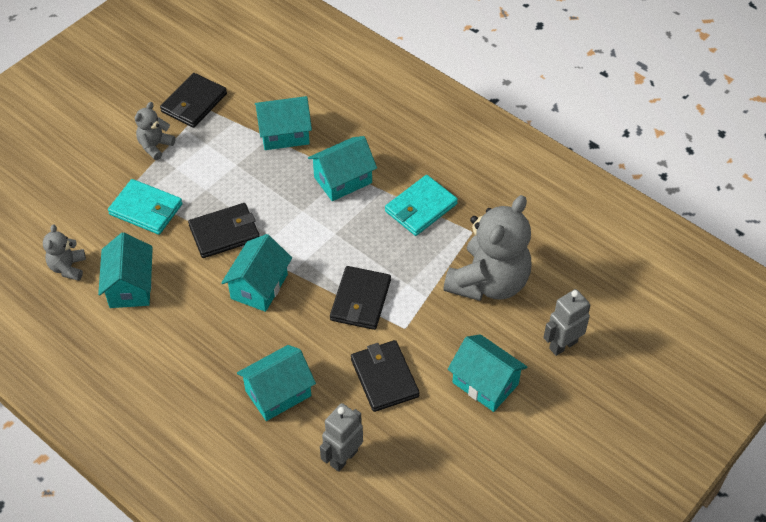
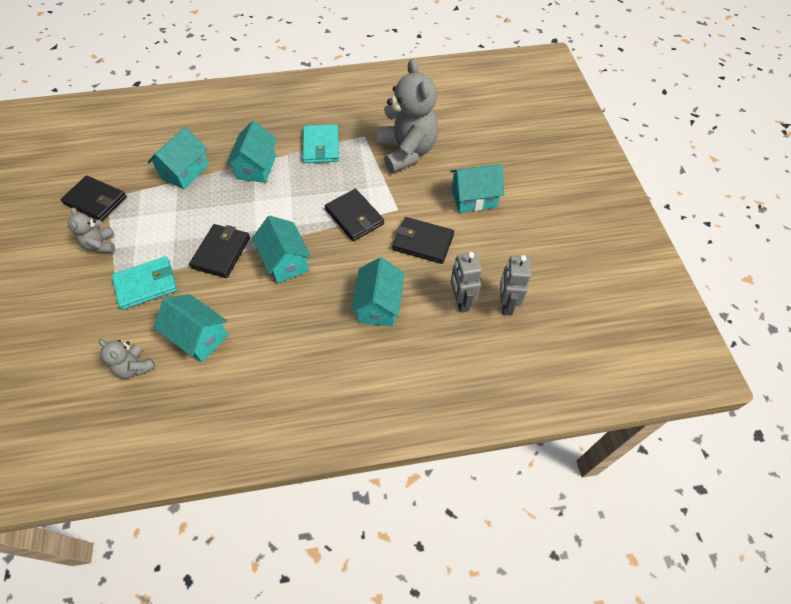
camera: 50 degrees left, 5 degrees up
black wallet [160,73,227,128] -> black wallet turned 45 degrees counterclockwise [60,175,127,222]
grey robot [544,289,591,356] -> grey robot moved to [500,255,531,315]

